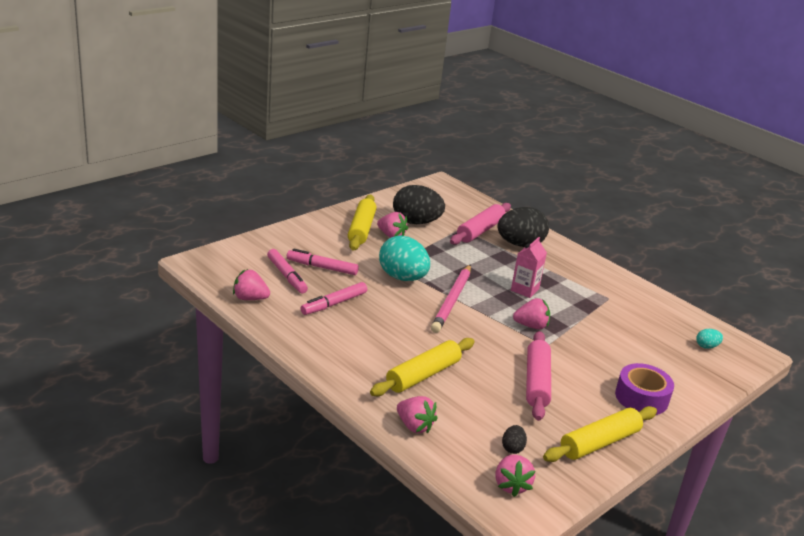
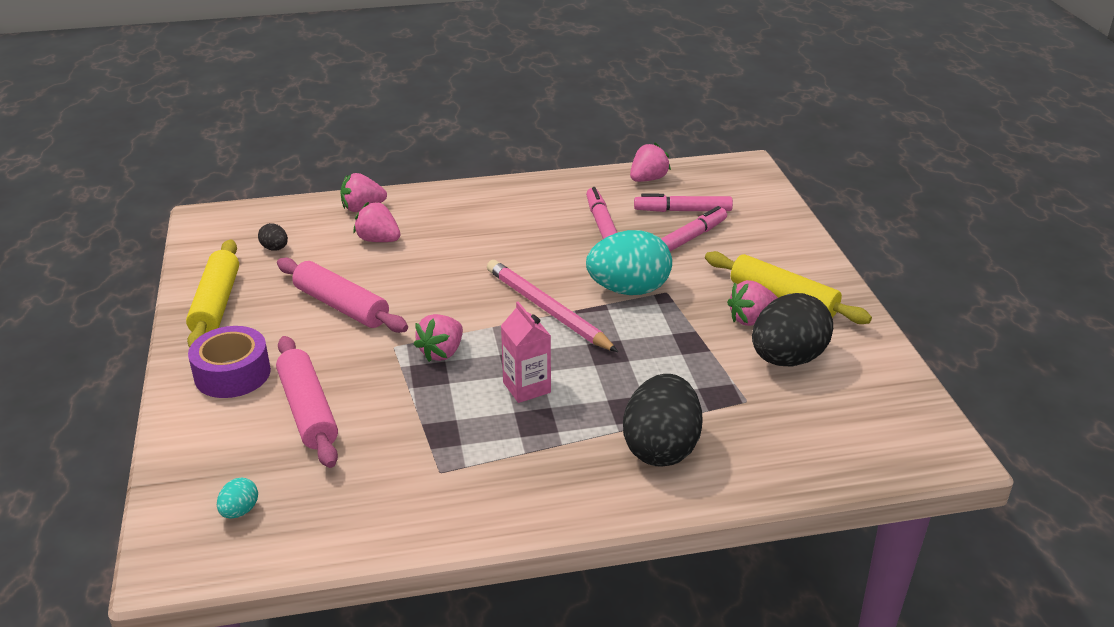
camera: 125 degrees right, 5 degrees up
yellow rolling pin [370,338,475,396] -> none
pink rolling pin [450,203,511,245] -> pink rolling pin moved to [276,336,338,468]
pink strawberry [495,454,535,497] -> pink strawberry moved to [354,202,400,242]

